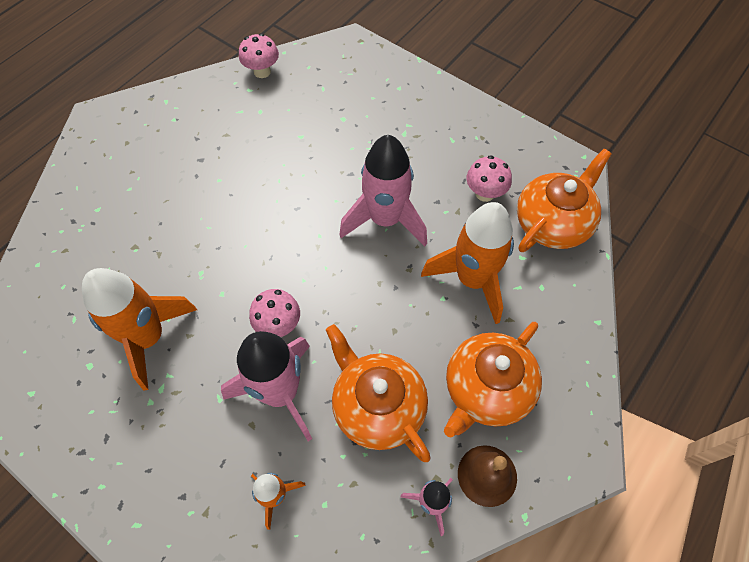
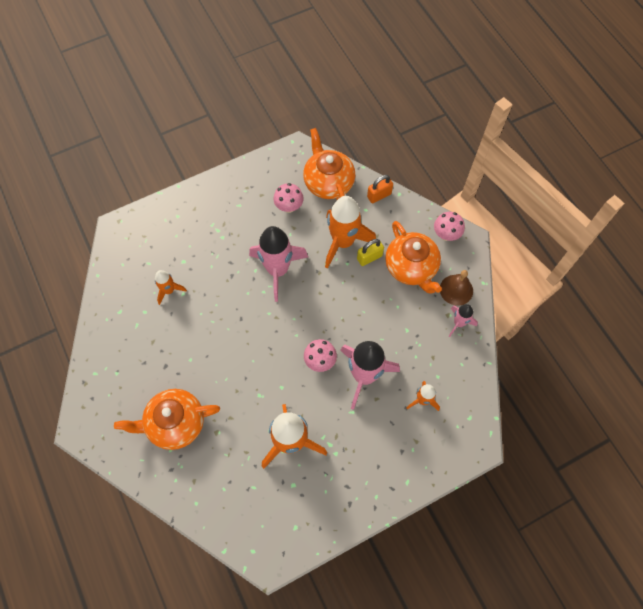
camera: 65 degrees left, 5 degrees up
pink mushroom [239,33,279,78] -> pink mushroom moved to [434,212,465,241]
orange teapot [326,324,431,462] -> orange teapot moved to [114,389,220,450]
none -> orange rocket [155,270,187,305]
none -> yellow padlock [357,239,384,266]
none -> orange padlock [367,175,393,204]

